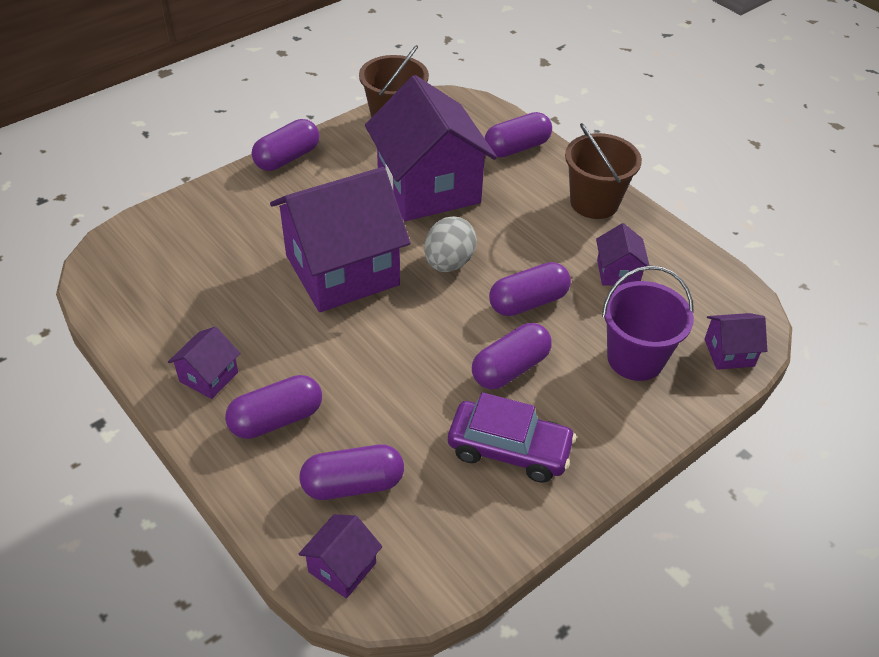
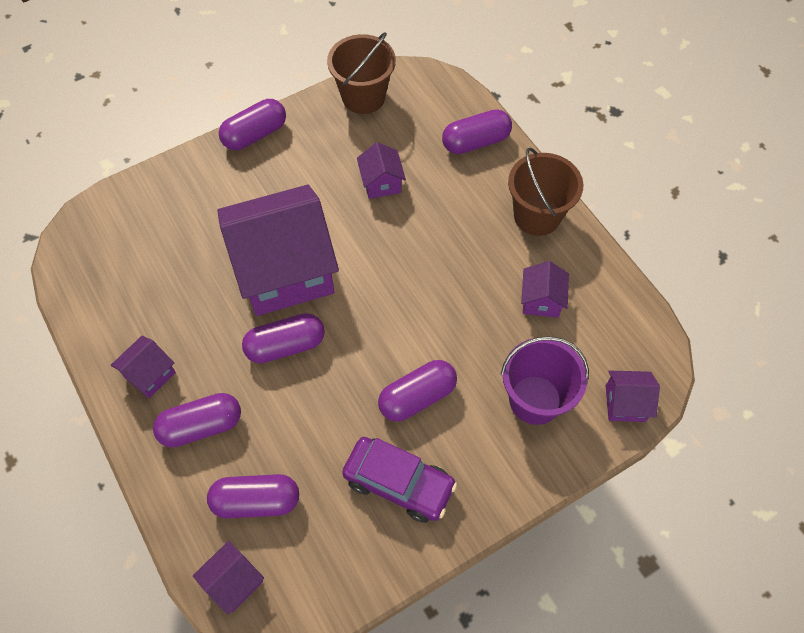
camera: 10 degrees right, 15 degrees up
purple house [365,75,497,221] -> purple house [357,142,406,199], size x0.43
grey egg [424,216,477,272] -> none
purple capsule [489,262,571,316] -> purple capsule moved to [242,313,325,363]

